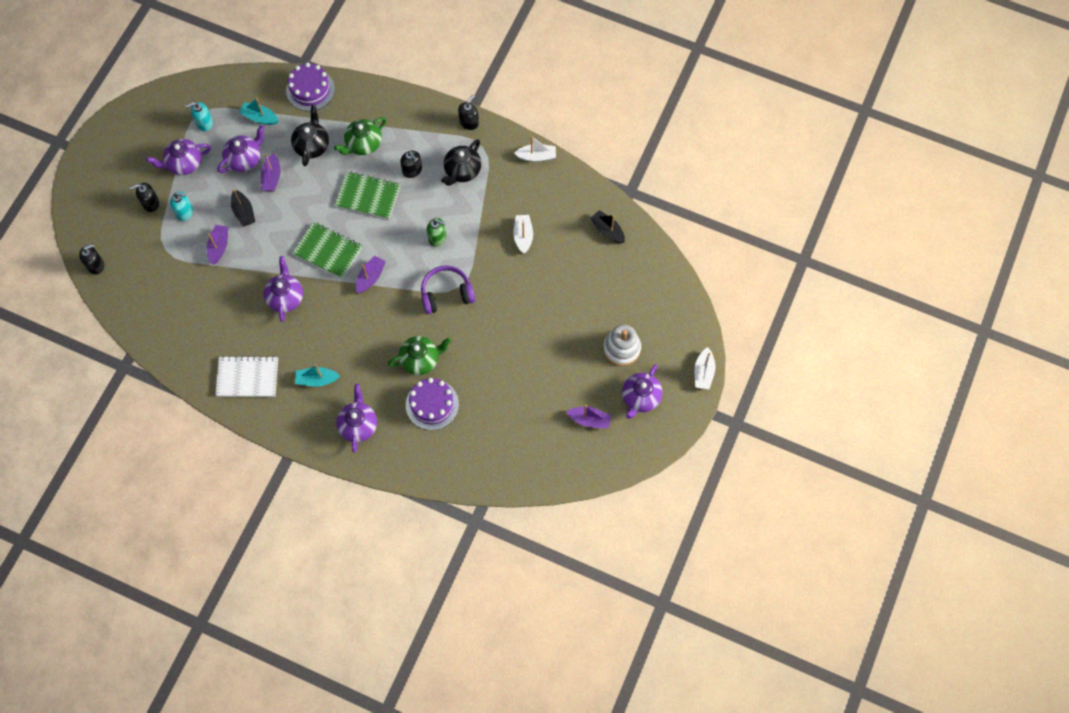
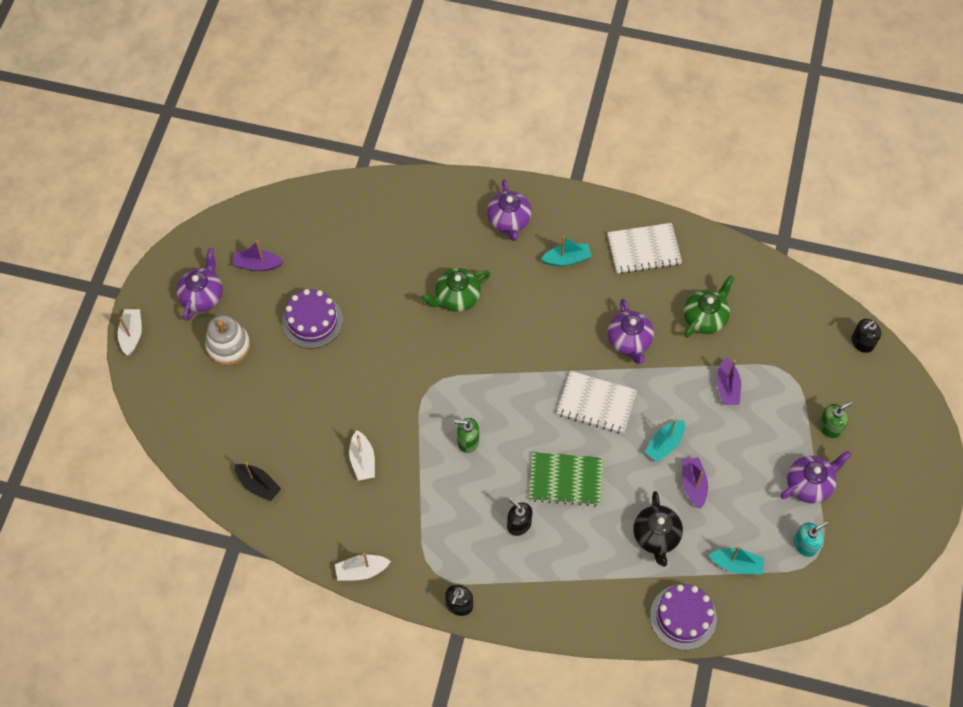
camera: 170 degrees right, 5 degrees down
black soap dispenser [129,183,159,212] -> green soap dispenser [819,401,853,438]
turquoise soap dispenser [170,191,193,221] -> none
purple teapot [217,125,265,173] -> none
black boat [231,189,255,227] -> none
green notebook [293,222,362,279] -> white notebook [556,371,637,434]
green teapot [334,117,387,155] -> green teapot moved to [684,275,734,338]
purple boat [356,256,386,293] -> none
purple cake [406,378,459,430] -> purple cake moved to [282,289,343,349]
purple headphones [421,265,475,314] -> none
black teapot [441,139,481,186] -> none
none -> turquoise boat [645,420,685,462]

